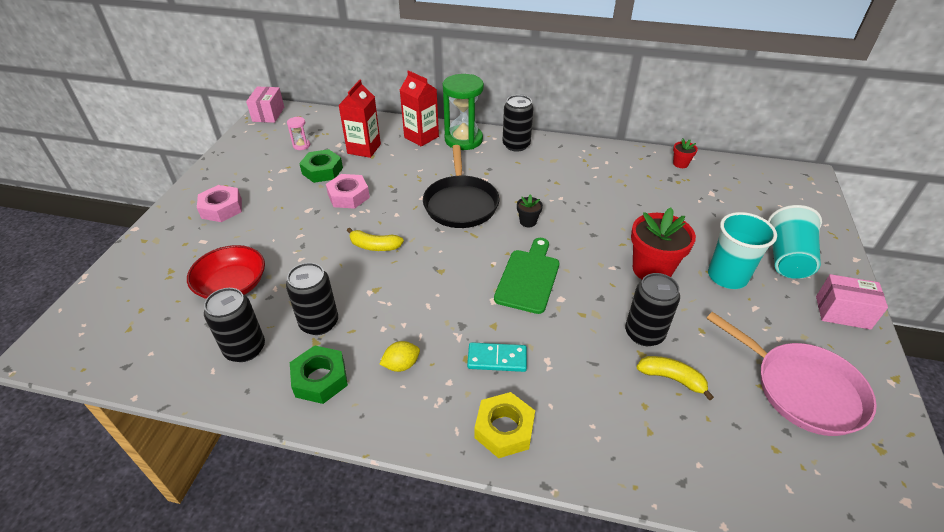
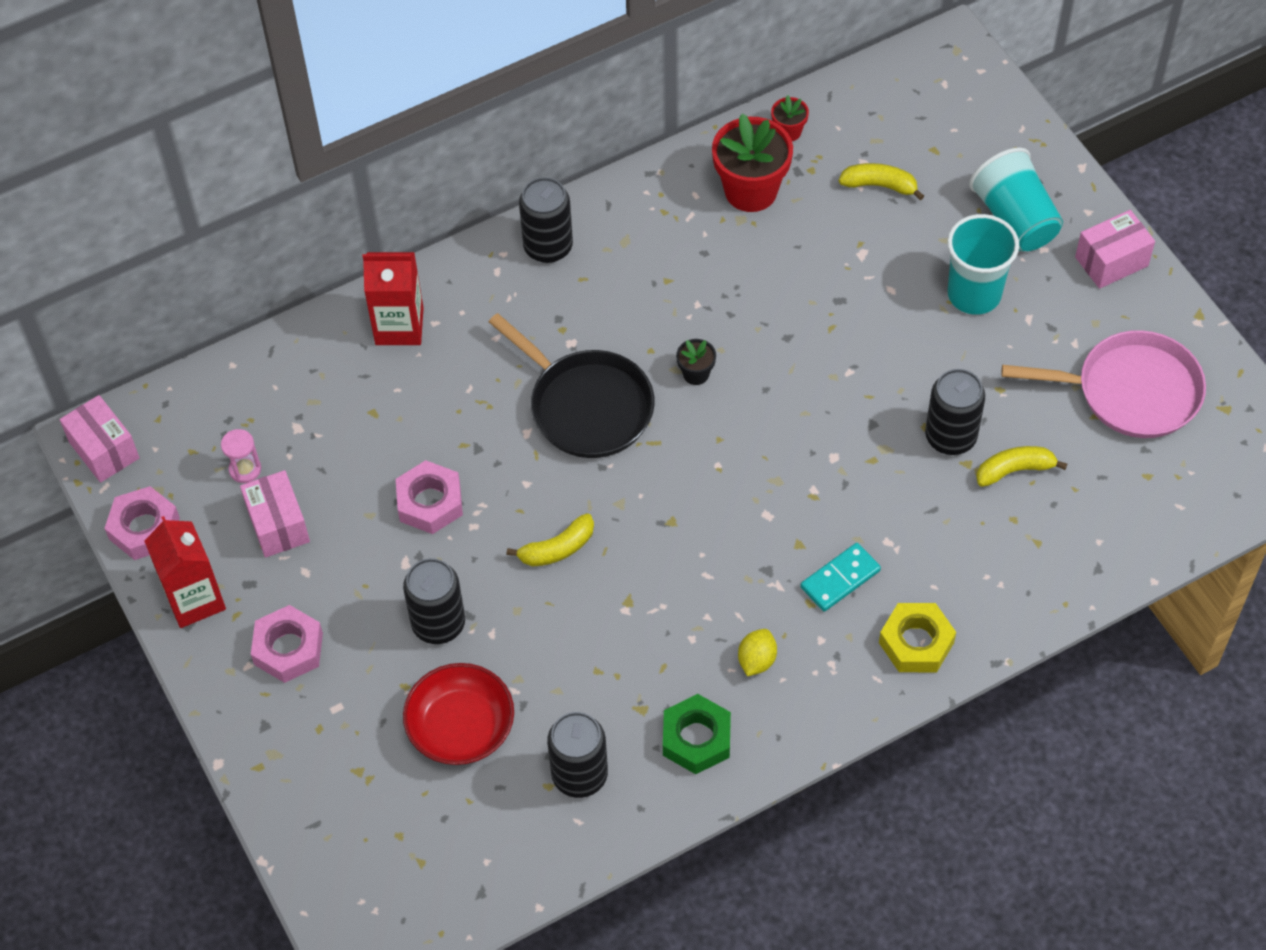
camera: 40 degrees left, 15 degrees up
black can [286,263,338,335] -> black can moved to [403,558,465,644]
green nut [299,149,343,183] -> none
red carton [339,80,381,158] -> red carton moved to [145,516,226,628]
green hourglass [443,74,484,150] -> none
green cutting board [494,238,559,314] -> none
red flower pot [631,208,696,279] -> red flower pot moved to [712,114,793,212]
none -> pink nut [104,486,180,560]
none -> pink box [240,470,310,557]
none -> yellow banana [839,163,924,200]

